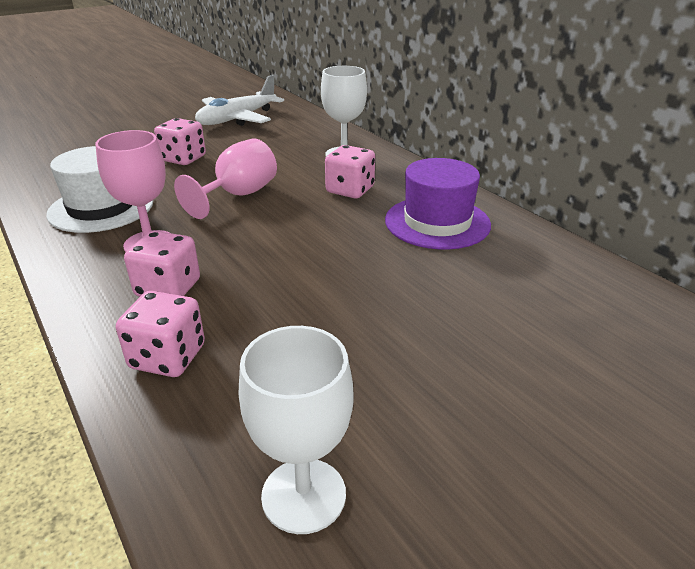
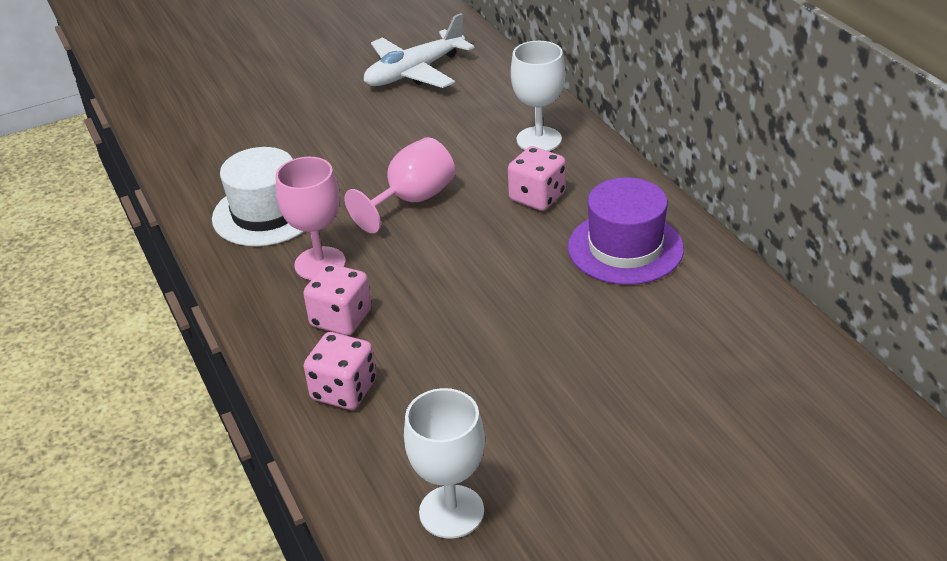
camera: 10 degrees right, 5 degrees up
pink dice [154,118,206,165] -> none

